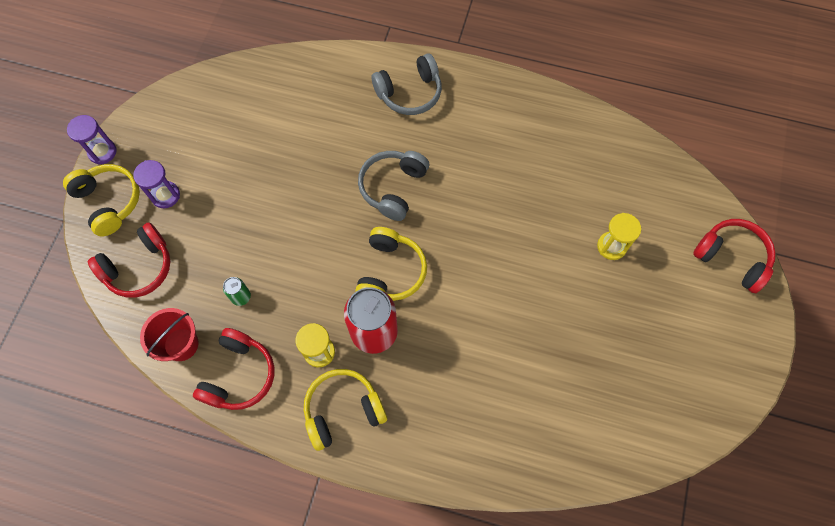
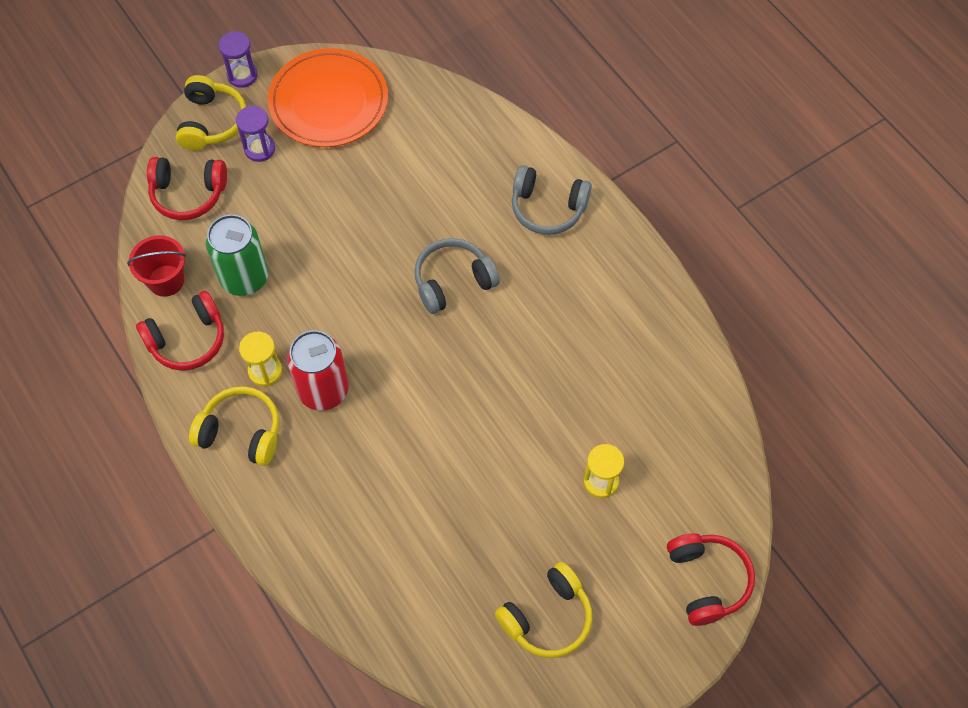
camera: 40 degrees right, 5 degrees down
green can [223,277,251,306] -> green can [206,214,268,296], size x2.25
yellow headphones [355,227,427,301] -> yellow headphones moved to [495,562,592,658]
none -> orange plate [268,48,388,147]

